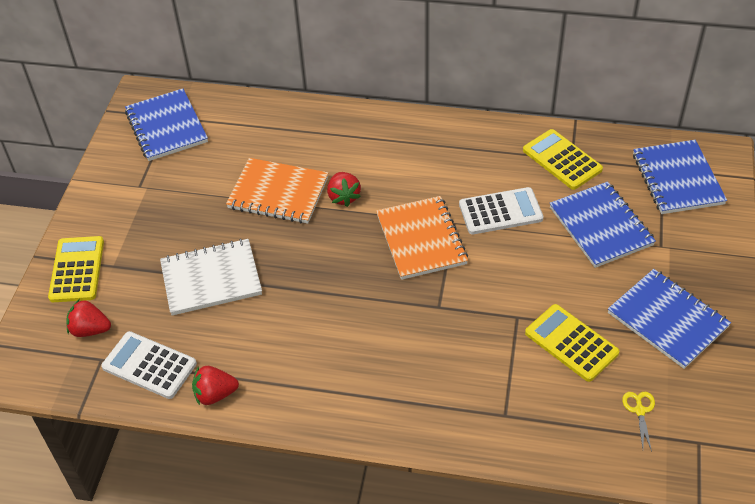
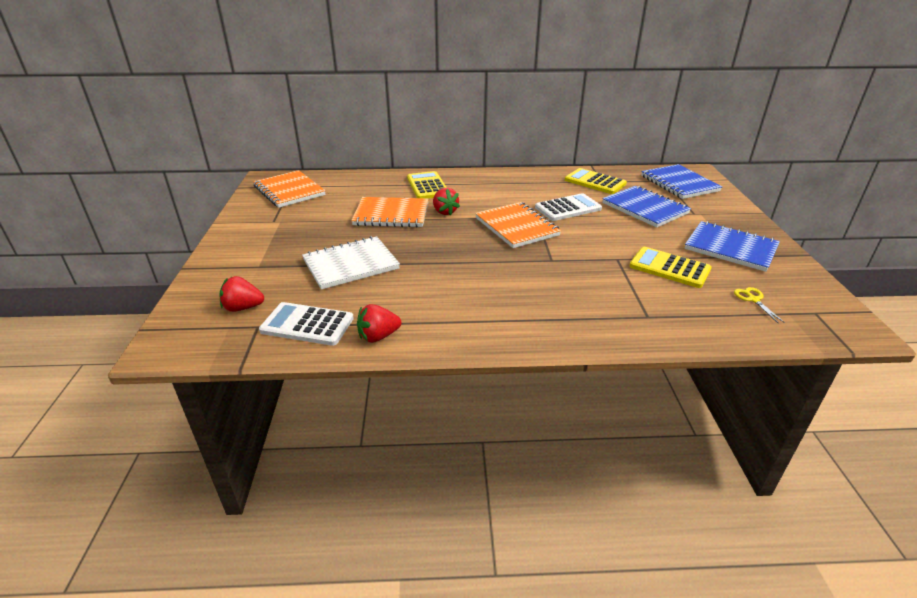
camera: 15 degrees left, 15 degrees down
yellow calculator [48,236,104,302] -> yellow calculator moved to [407,171,447,198]
blue notebook [125,89,208,161] -> orange notebook [253,170,325,208]

